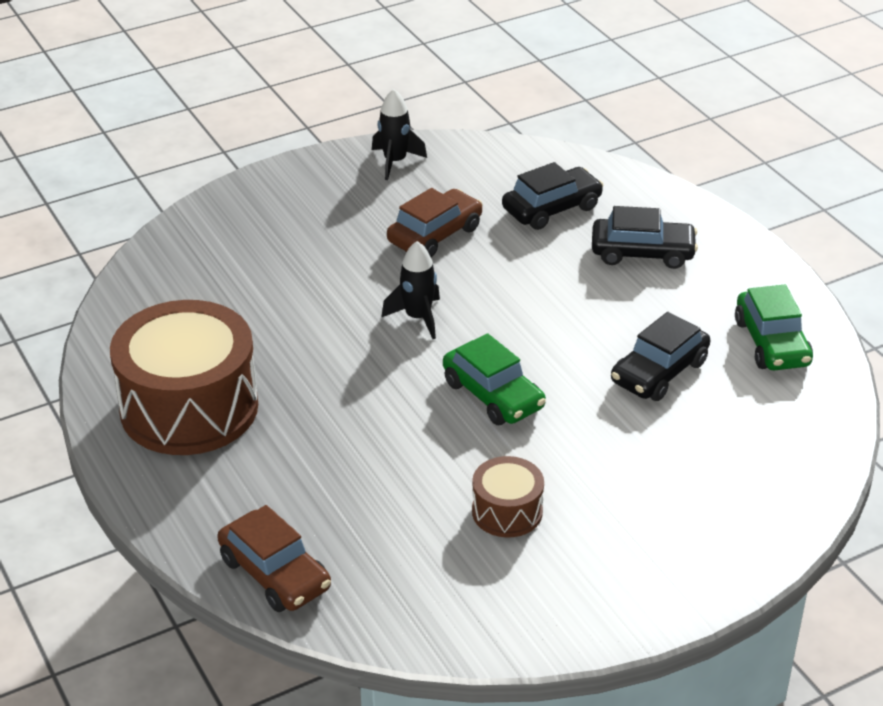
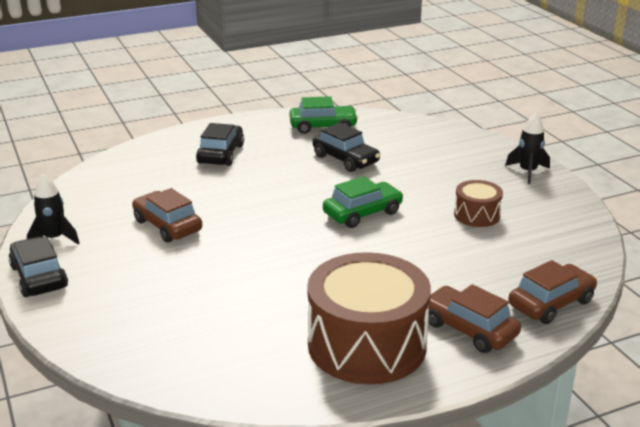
camera: 85 degrees left, 10 degrees down
black rocket [381,241,440,339] -> black rocket moved to [505,113,550,184]
black car [502,162,604,230] -> black car moved to [8,236,68,297]
none -> brown car [428,284,521,353]

